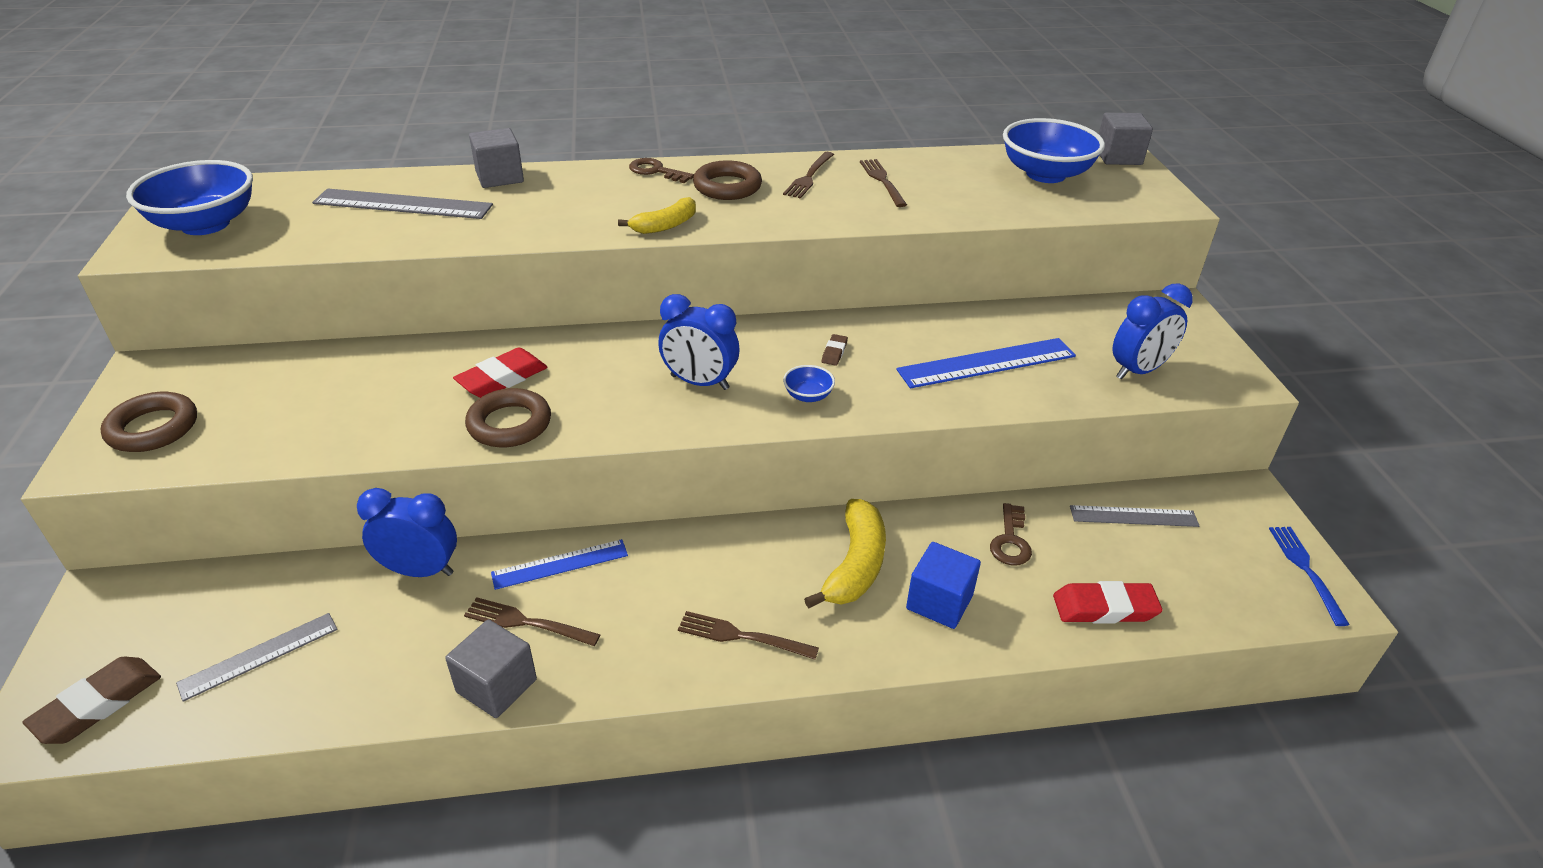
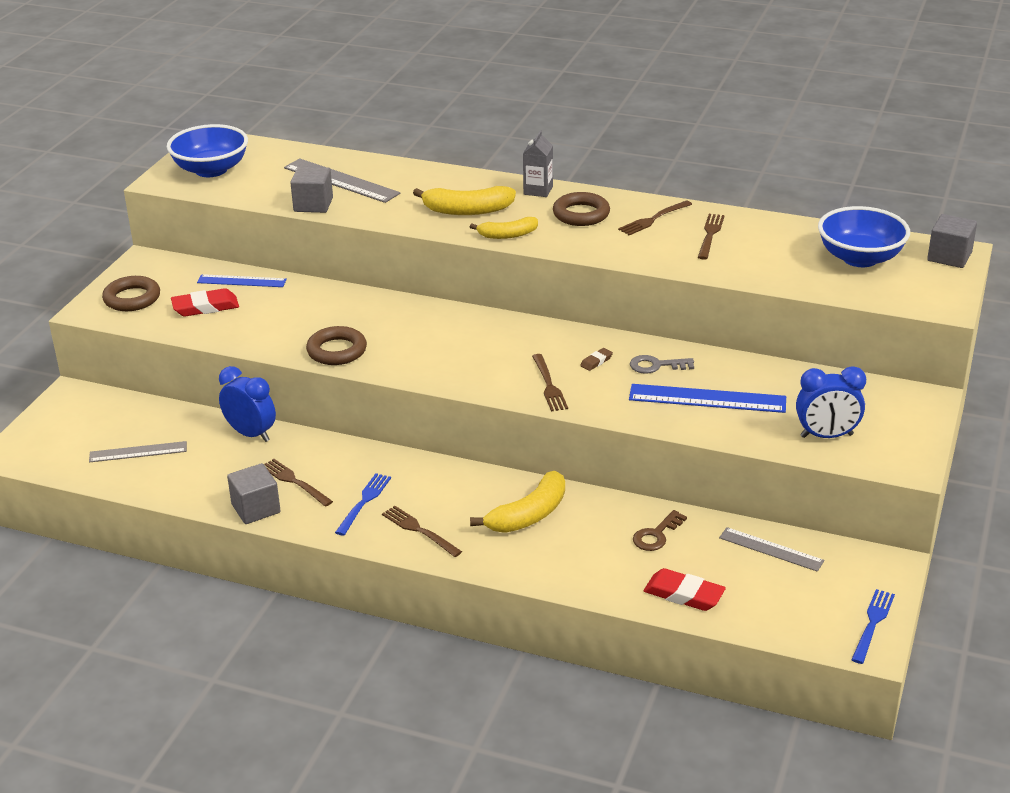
camera: 30 degrees right, 5 degrees down
brown eraser [22,657,161,744] -> none
red eraser [453,348,548,398] -> red eraser moved to [171,288,239,317]
grey cube [469,128,524,188] -> grey cube moved to [290,167,333,213]
blue ruler [491,539,628,590] -> blue ruler moved to [197,274,287,287]
brown key [629,158,694,183] -> grey carton [523,130,553,197]
blue clock [658,294,739,390] -> none
blue bowl [783,365,835,402] -> brown fork [532,354,568,411]
blue cube [906,542,981,629] -> none
none -> blue fork [335,473,391,536]
none -> yellow banana [413,186,516,215]
none -> grey key [630,355,694,374]

